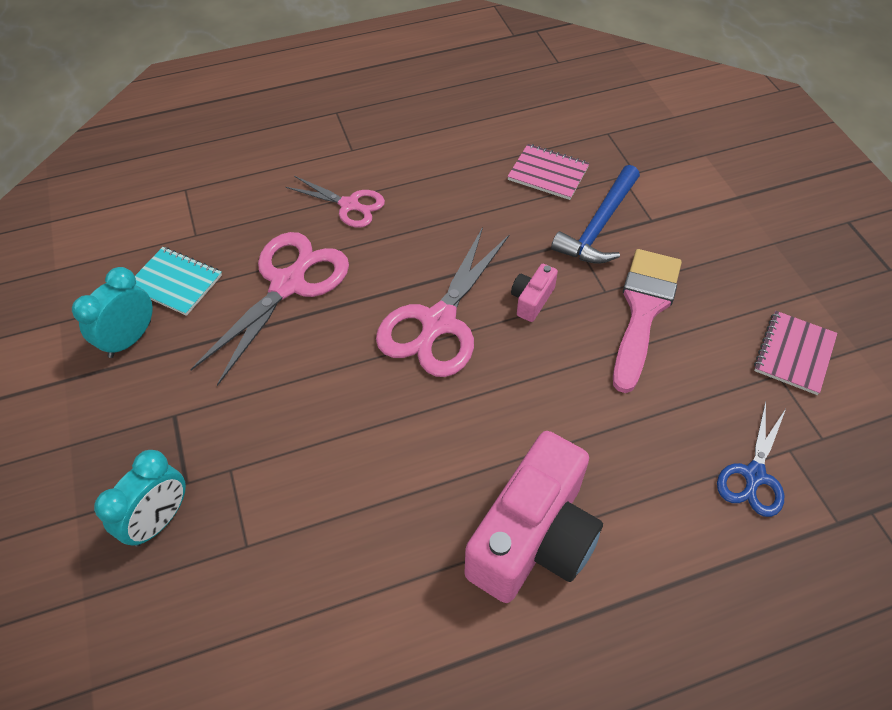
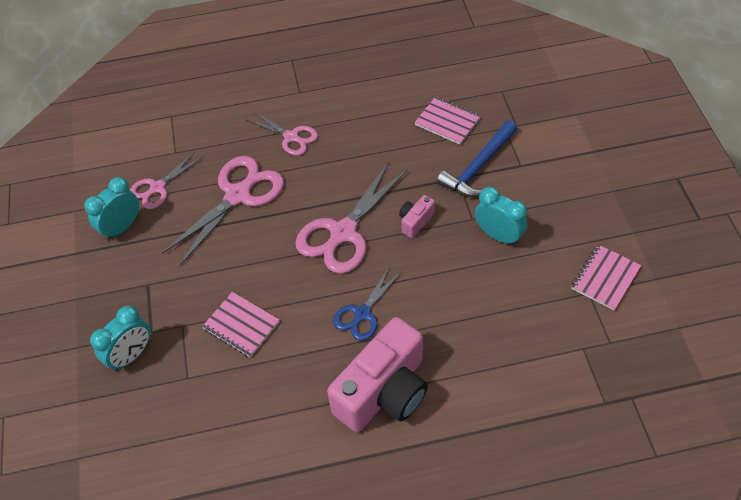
camera: 10 degrees right, 0 degrees up
turquoise notebook [135,247,222,316] -> pink scissors [130,152,203,209]
pink brush [613,249,682,393] -> turquoise clock [475,187,528,246]
blue scissors [717,401,786,517] -> blue scissors moved to [333,266,402,341]
none -> pink notebook [202,292,280,358]

